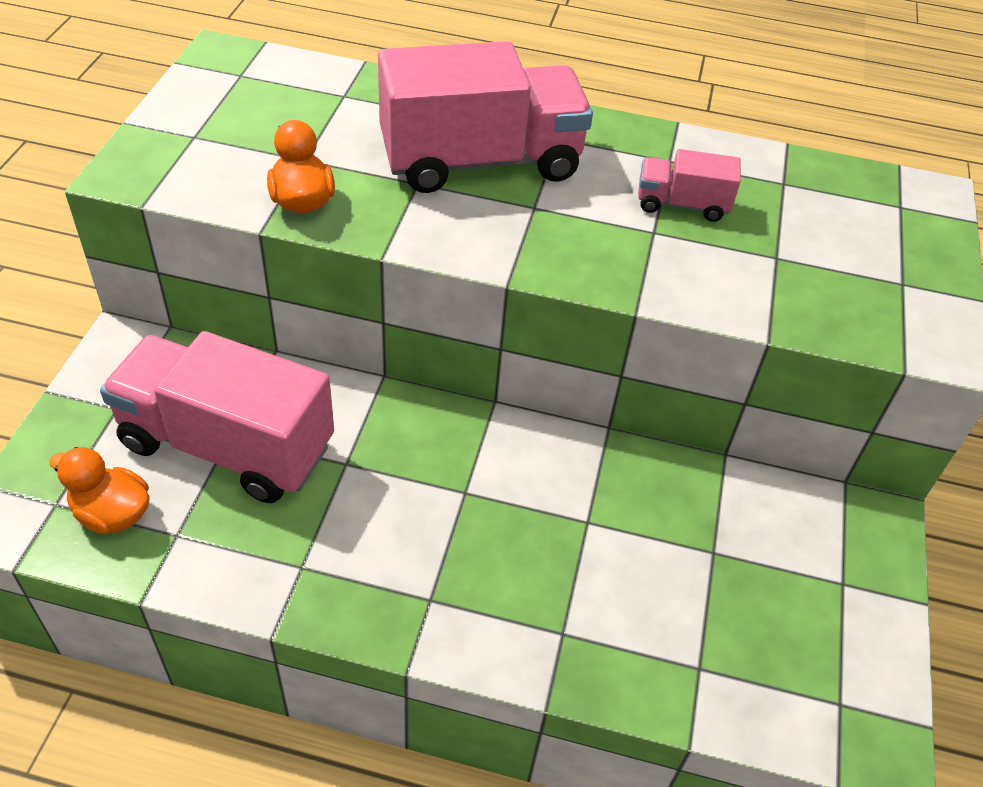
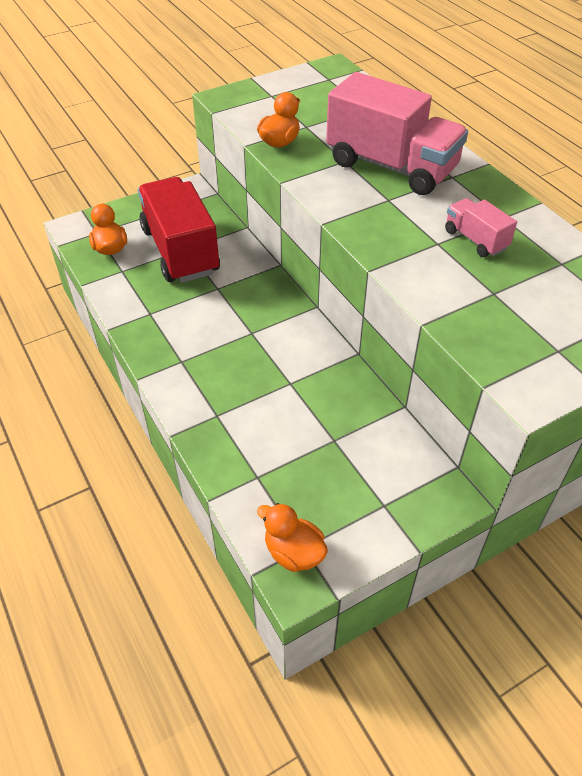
camera: 50 degrees right, 0 degrees up
pink truck [100,331,334,503] -> red truck [138,177,220,283]
none -> orange duck [257,503,328,572]

